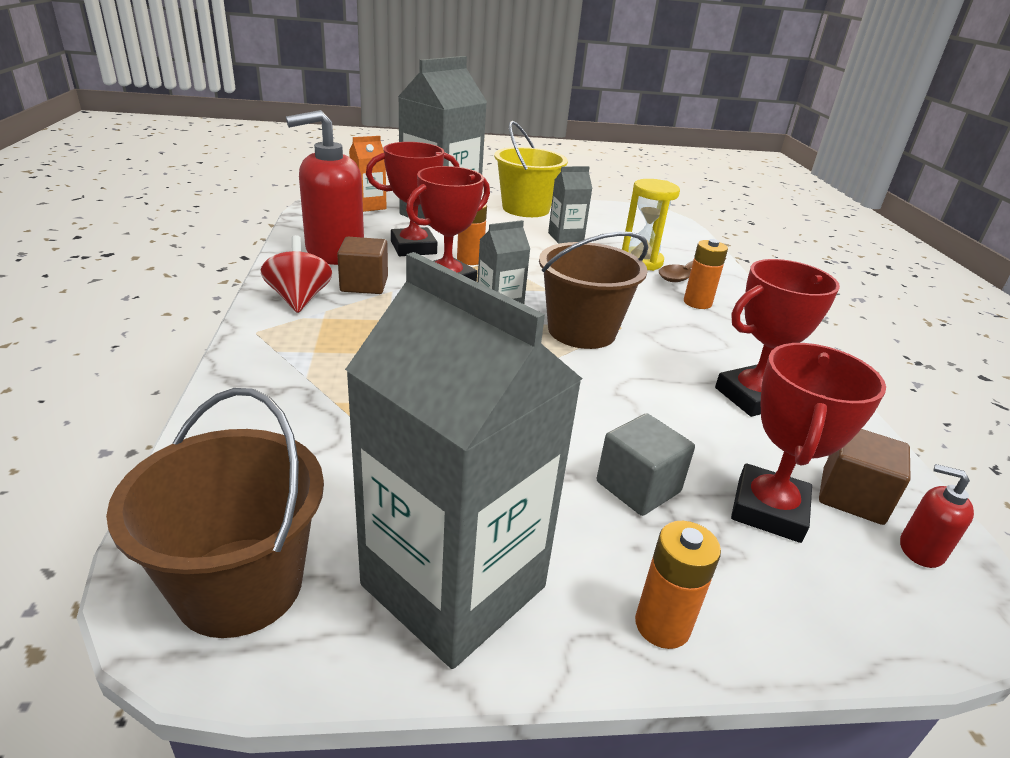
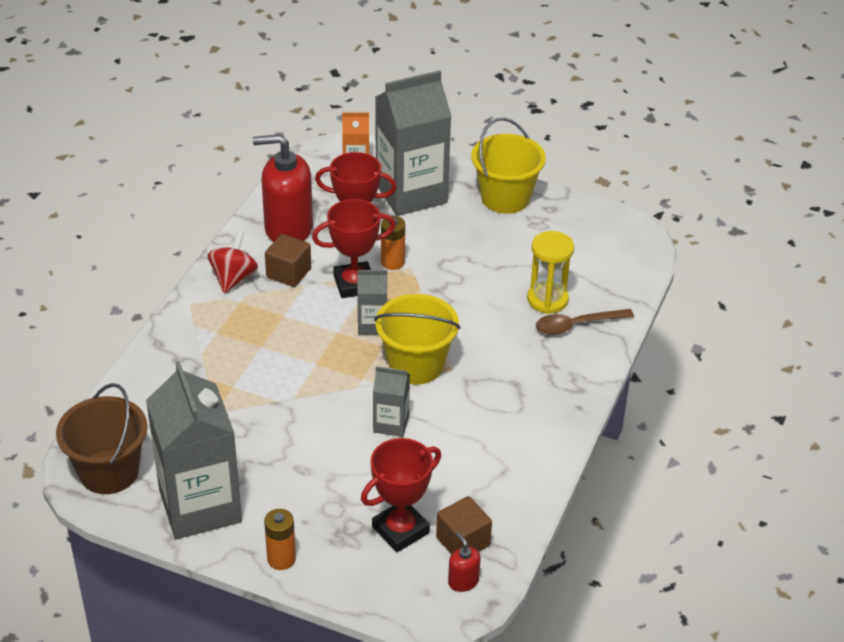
camera: 30 degrees right, 10 degrees up
brown bucket [539,231,648,349] -> yellow bucket [374,294,460,385]
grey carton [548,166,592,243] -> grey carton moved to [373,366,410,437]
grey cube [597,413,695,516] -> none
orange battery [684,239,728,309] -> none
red trophy [715,259,840,417] -> none

